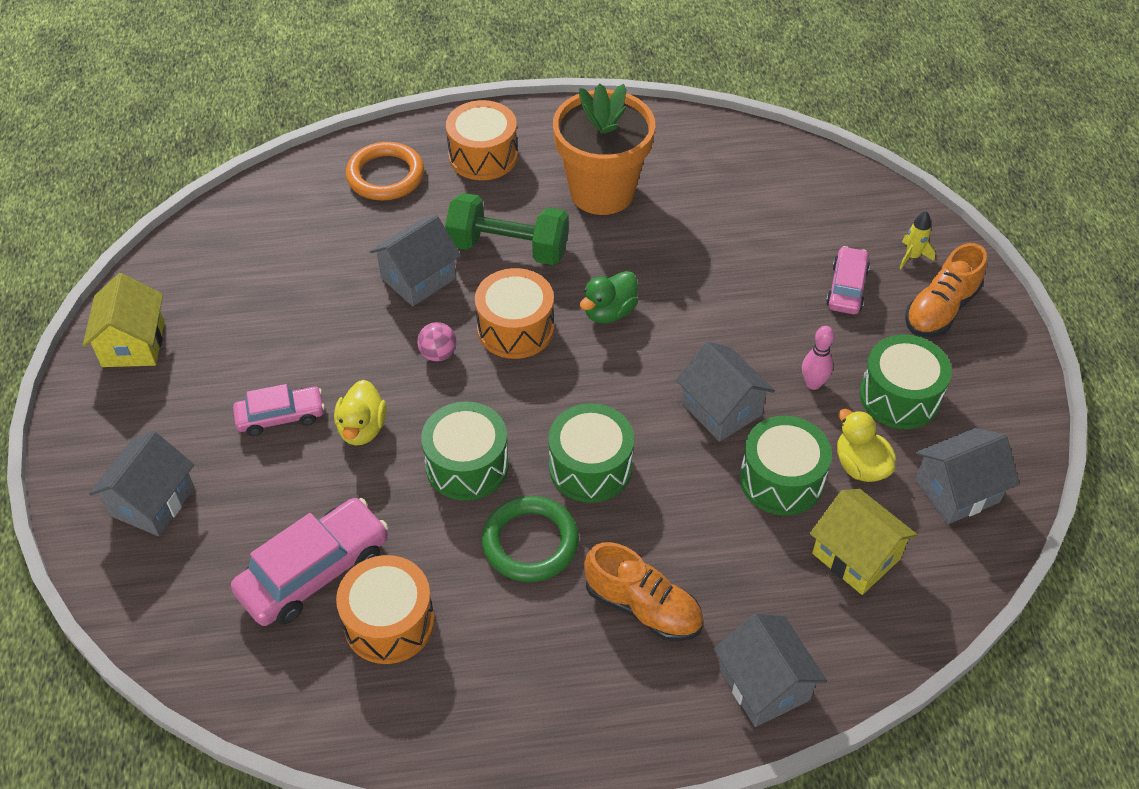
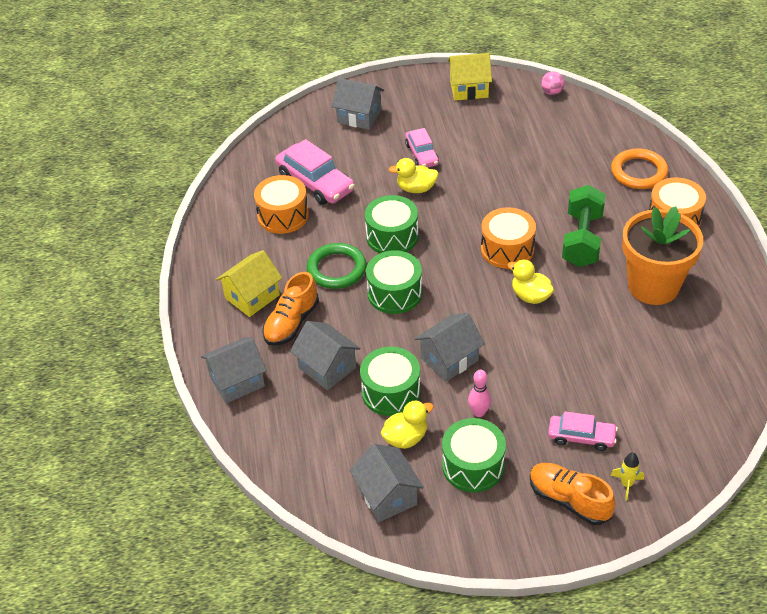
camera: 90 degrees right, 5 degrees down
grey house [370,215,461,306] -> grey house moved to [290,321,361,390]
pink ball [417,322,457,362] -> pink ball moved to [541,71,565,95]
green duck [580,271,638,323] -> yellow duck [508,259,554,304]
yellow house [810,489,918,595] -> yellow house moved to [216,250,282,317]

